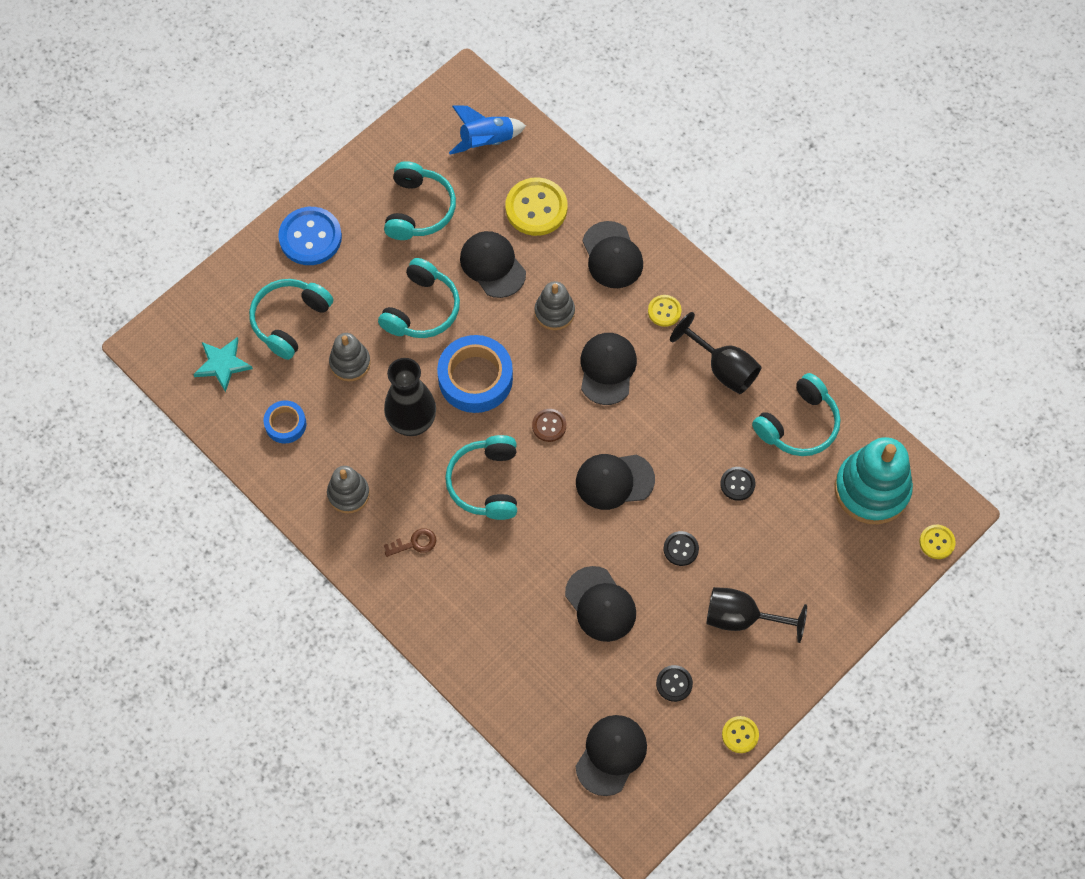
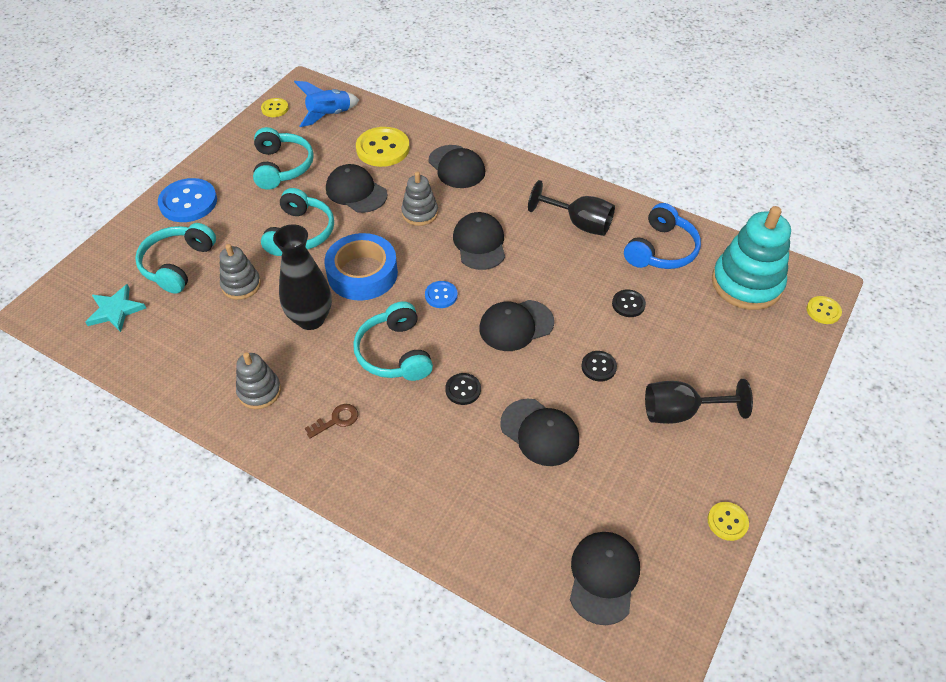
camera: 15 degrees left, 15 degrees down
blue tape [264,400,306,444] -> none
brown button [532,409,566,442] -> blue button [425,281,457,308]
yellow button [648,295,682,327] -> yellow button moved to [261,98,289,117]
black button [656,665,693,702] -> black button moved to [445,373,481,405]
turquoise headphones [752,373,841,456] -> blue headphones [624,203,701,269]

